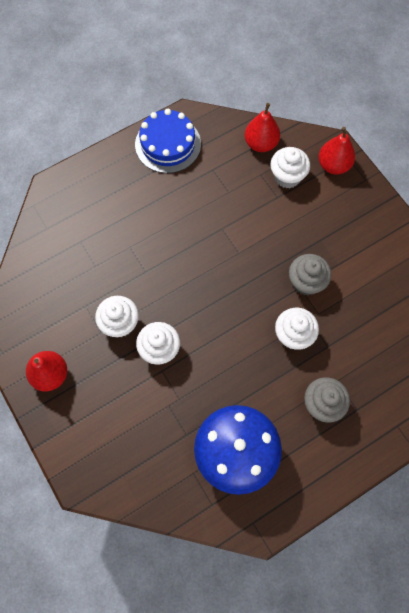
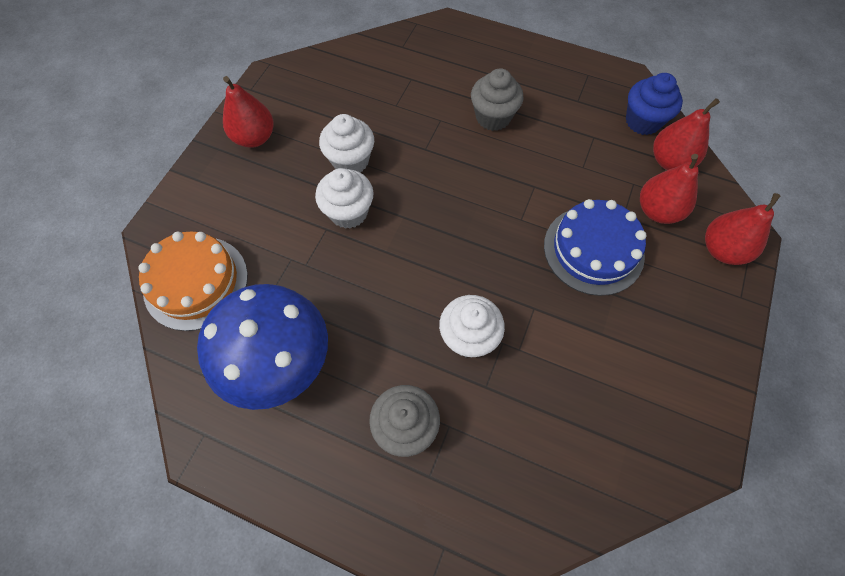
camera: 55 degrees right, 5 degrees down
blue cake [135,109,201,173] -> blue cake moved to [544,199,647,296]
white cupcake [270,147,310,189] -> red pear [640,154,699,224]
grey cupcake [289,254,331,295] -> grey cupcake moved to [471,68,524,131]
none -> orange cake [138,231,248,331]
none -> blue cupcake [626,73,683,135]

